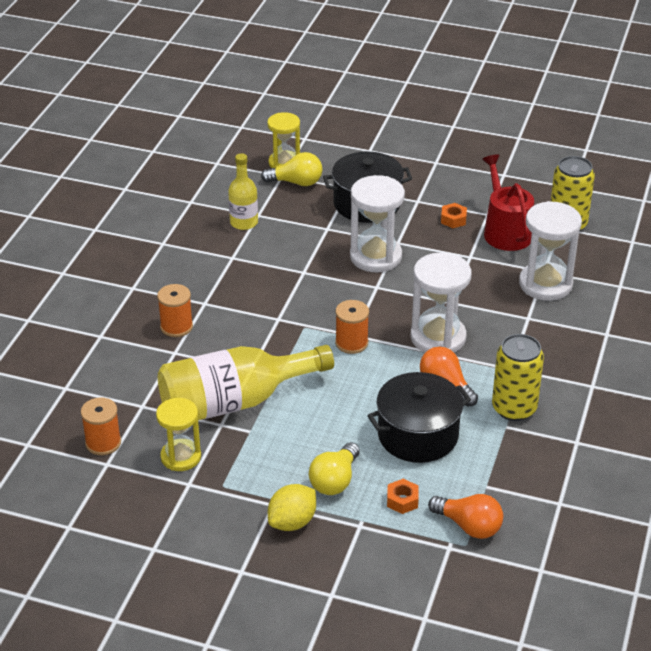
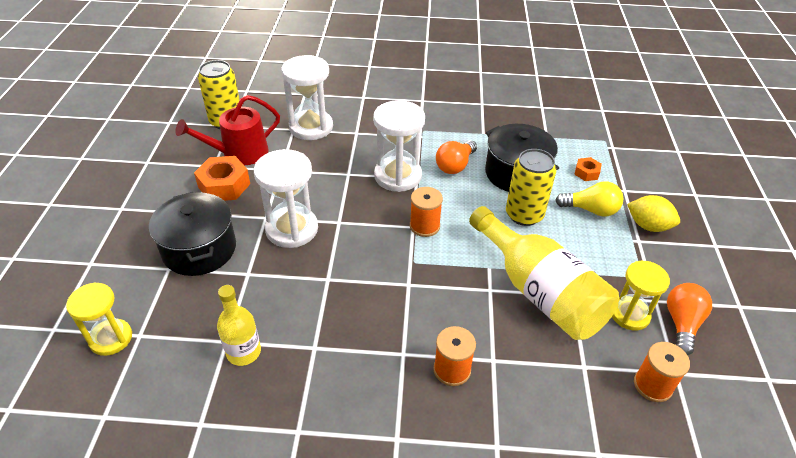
camera: 105 degrees left, 5 degrees up
yellow light bulb [261,152,322,186] -> none
orange light bulb [428,494,503,539] -> orange light bulb moved to [667,283,712,355]
orange nut [441,203,467,228] -> orange nut [194,156,250,201], size x1.86
yellow can [492,334,544,421] -> yellow can moved to [506,149,556,226]

